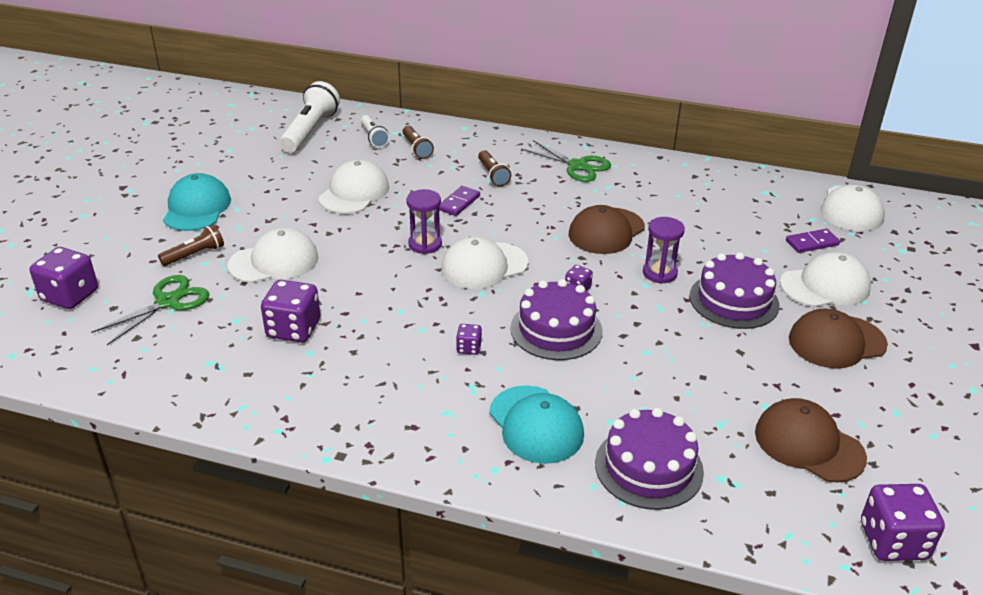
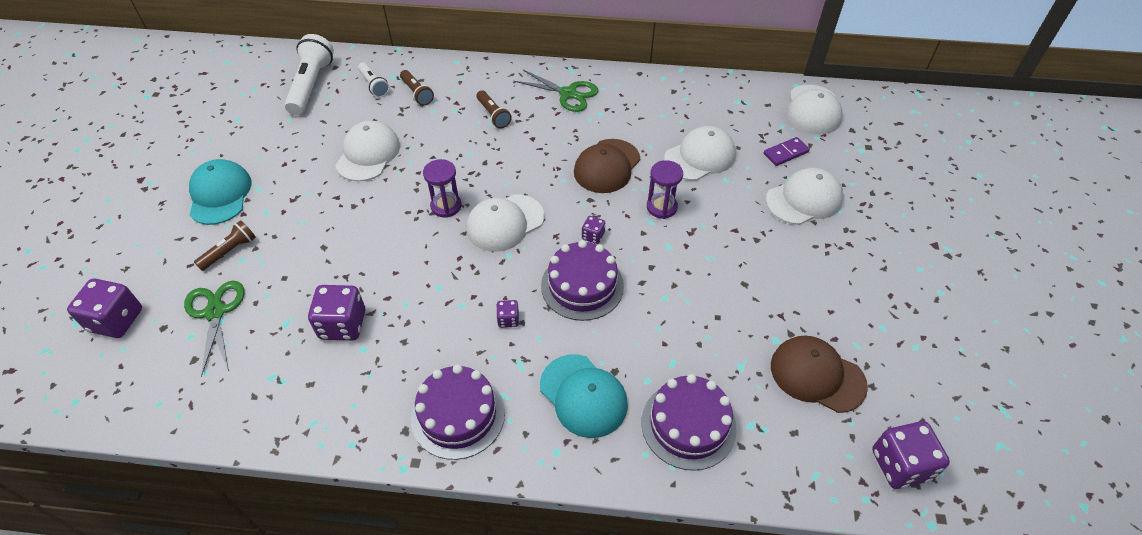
camera: 10 degrees left, 15 degrees up
green scissors [91,275,210,345] -> green scissors turned 45 degrees counterclockwise [184,281,245,377]
white cap [228,228,318,283] -> white cap moved to [664,126,736,181]
purple domino [439,186,480,216] -> none
purple cake [690,252,779,329] -> purple cake moved to [411,364,505,460]
brown cap [789,308,888,368] -> none

